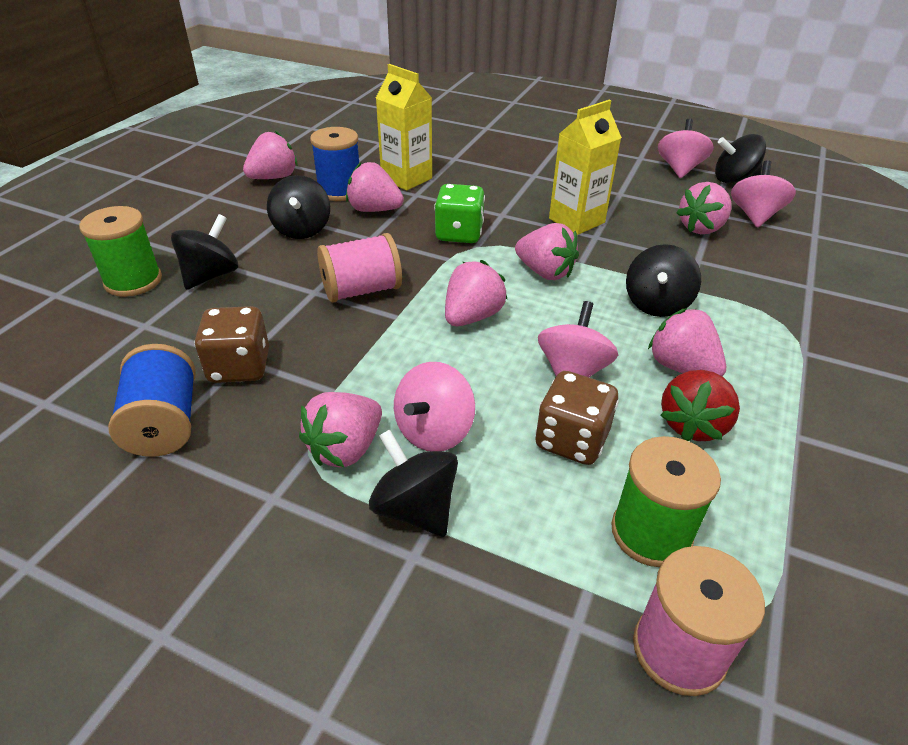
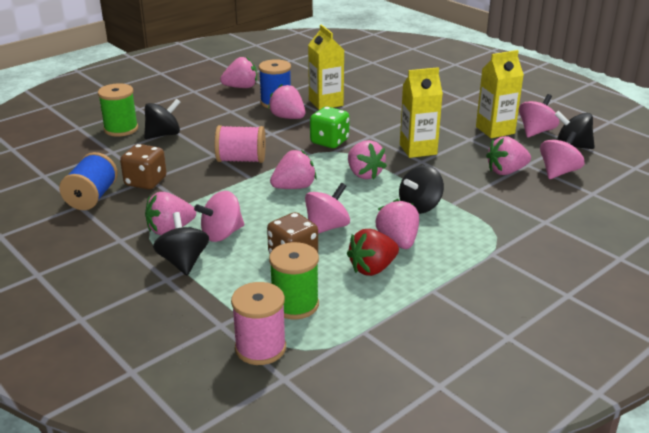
camera: 25 degrees right, 10 degrees down
black spinning top [267,175,330,239] -> none
none -> yellow carton [476,50,524,138]

